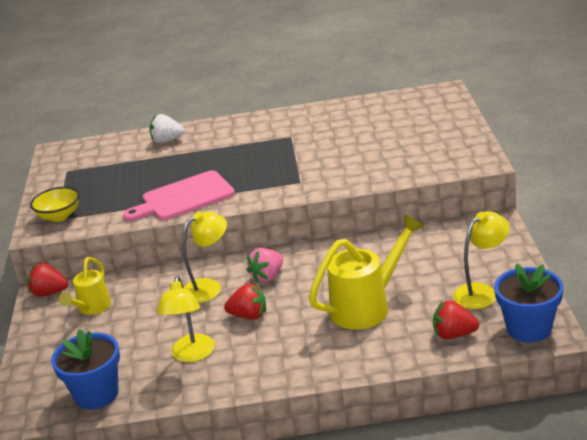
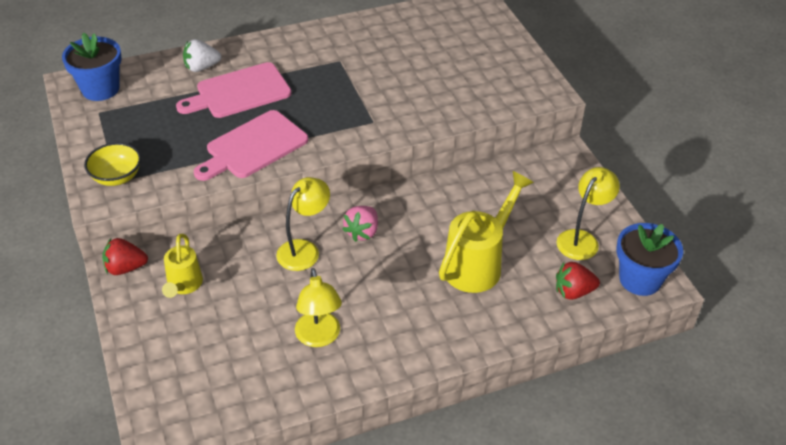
camera: 20 degrees left, 15 degrees up
blue flower pot [51,329,120,409] -> blue flower pot moved to [62,33,122,101]
red strawberry [224,283,266,320] -> none
none -> pink cutting board [176,62,292,118]

